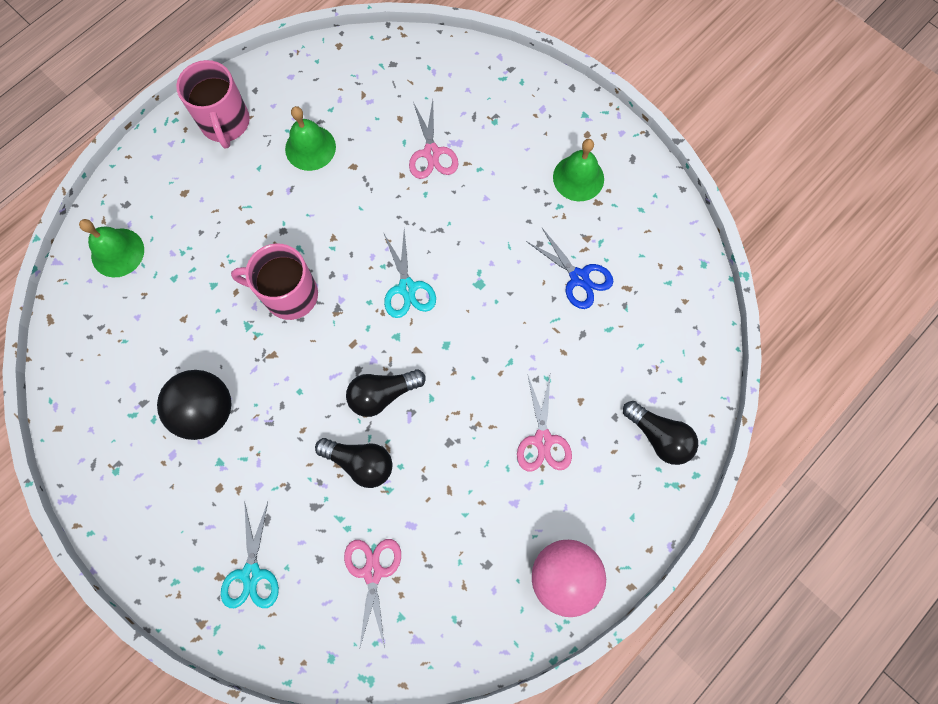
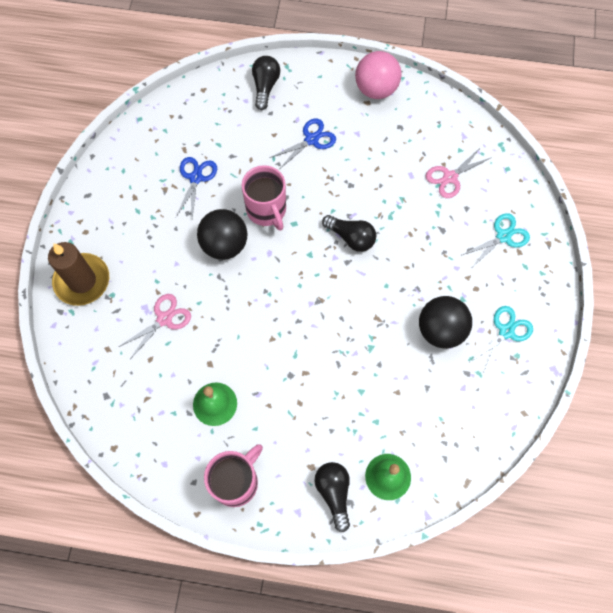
camera: 125 degrees left, 5 degrees down
pink mug [231,243,318,320] -> pink mug moved to [242,165,286,231]
black light bulb [315,438,393,488] -> black light bulb moved to [315,462,350,532]
turquoise scissors [384,230,436,318] -> turquoise scissors moved to [469,306,533,374]
pink scissors [517,376,572,472] -> blue scissors [270,119,336,168]
green bell [553,139,604,201] -> none
none -> brown candle [48,242,109,306]
none -> black ball [197,209,247,260]

